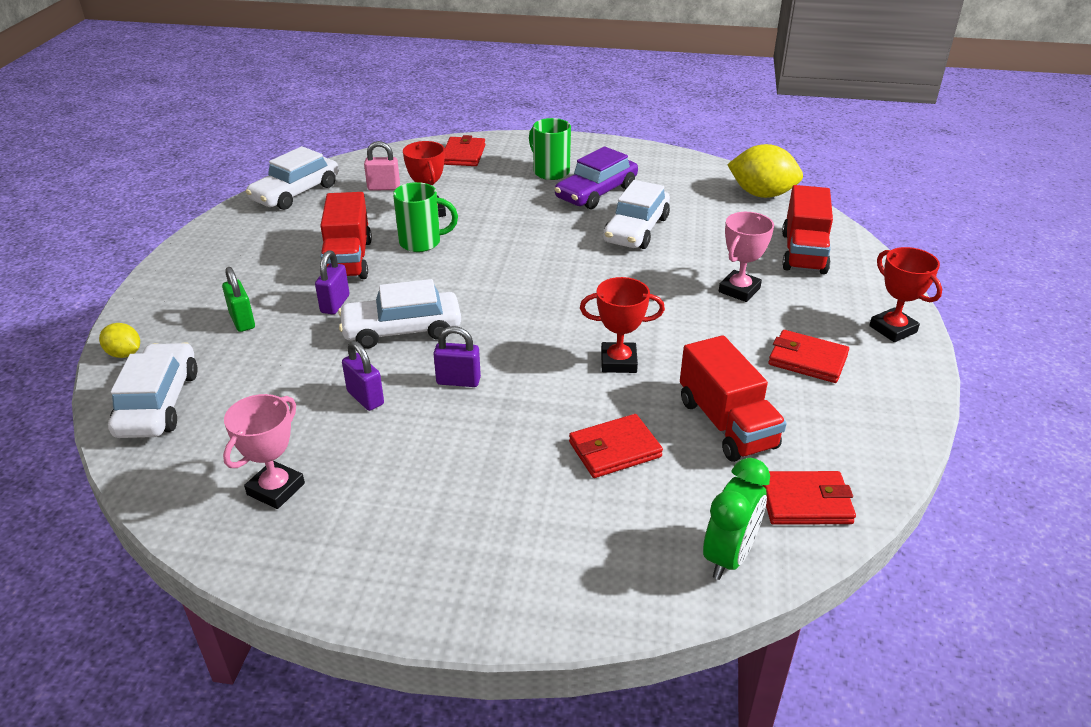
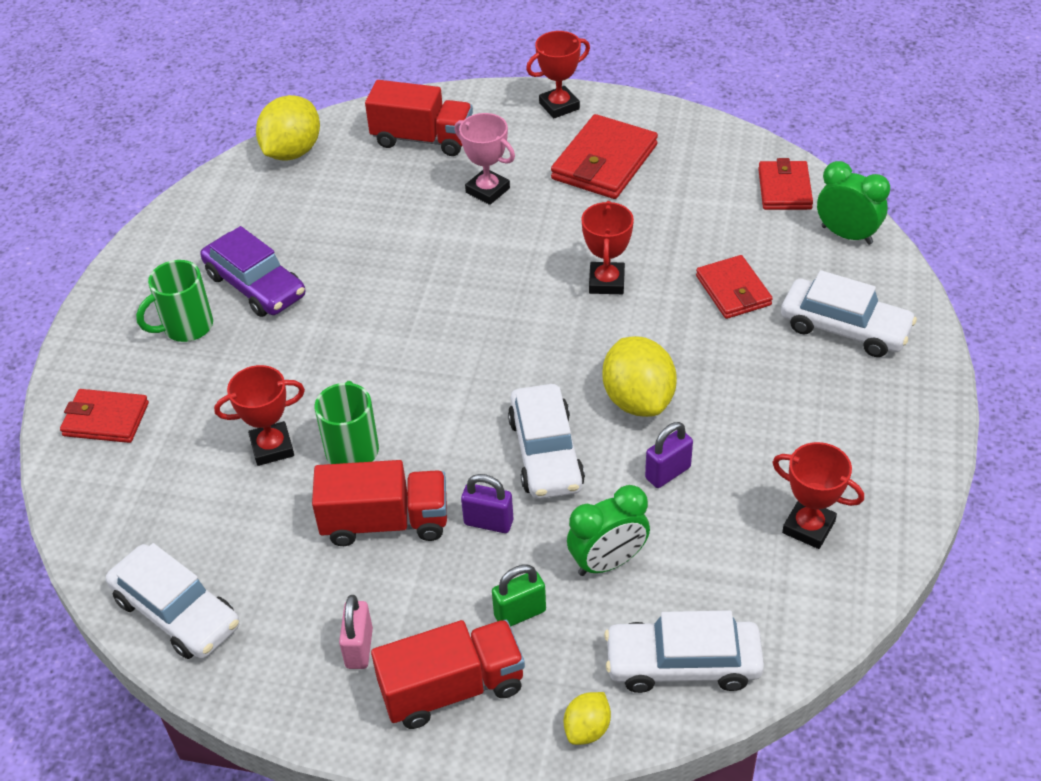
camera: 85 degrees left, 10 degrees up
pink trophy [223,394,305,509] -> red trophy [772,442,864,549]
pink padlock [364,141,400,190] -> pink padlock moved to [339,595,373,669]
purple padlock [433,326,481,387] -> yellow lemon [603,336,677,417]
white car [603,180,670,249] -> white car moved to [781,270,917,357]
red truck [680,335,787,462] -> red truck moved to [371,620,525,729]
red wallet [768,330,849,383] -> red wallet [551,114,658,199], size x1.55
none -> green clock [567,485,650,576]

